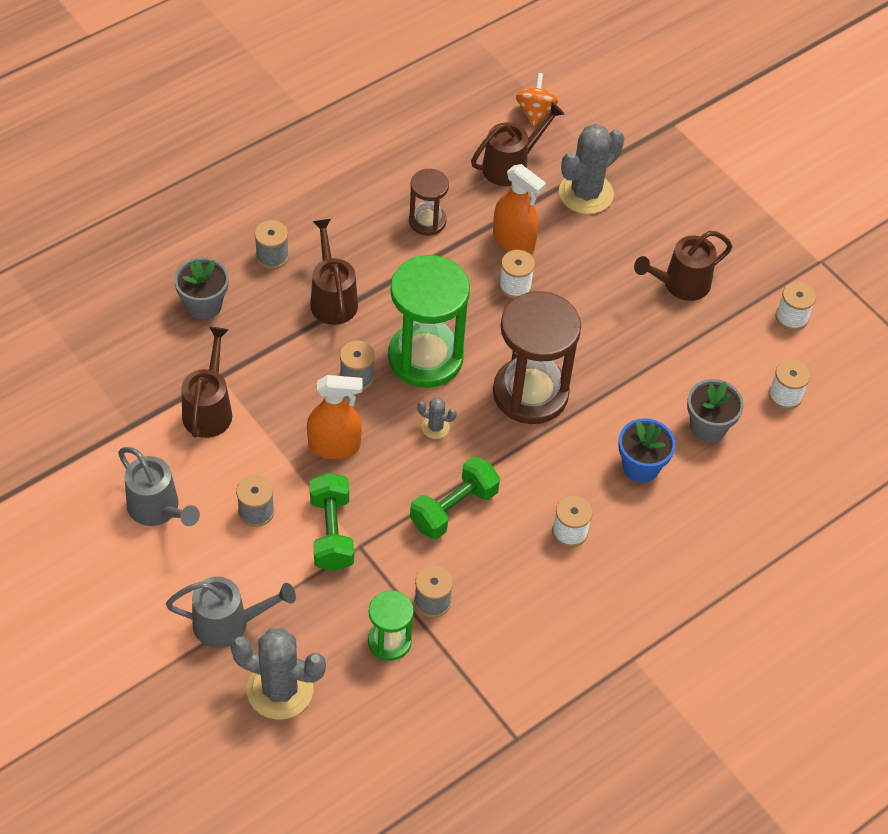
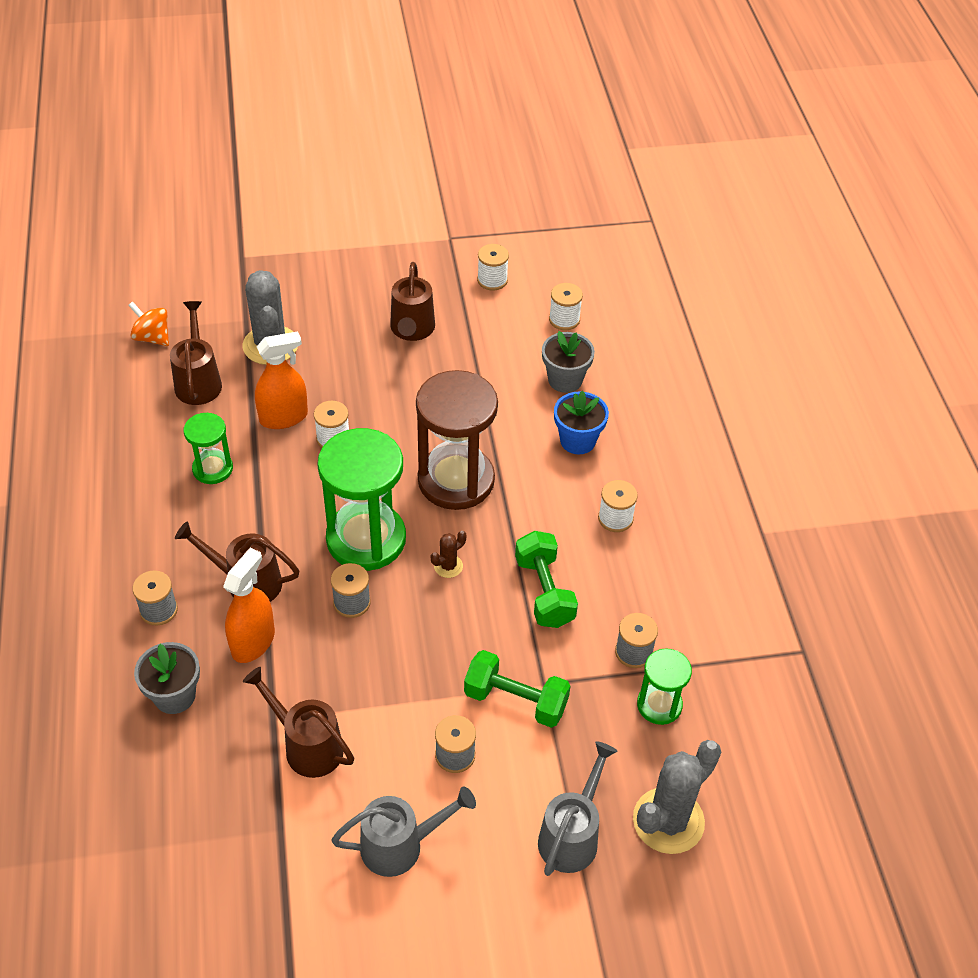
camera: 60 degrees left, 5 degrees down
orange spray bottle [307,375,363,459] -> orange spray bottle moved to [223,548,275,663]
brown hourglass [409,169,449,236] -> green hourglass [184,413,233,484]
grey cactus [417,398,457,439] -> brown cactus [431,531,466,578]

